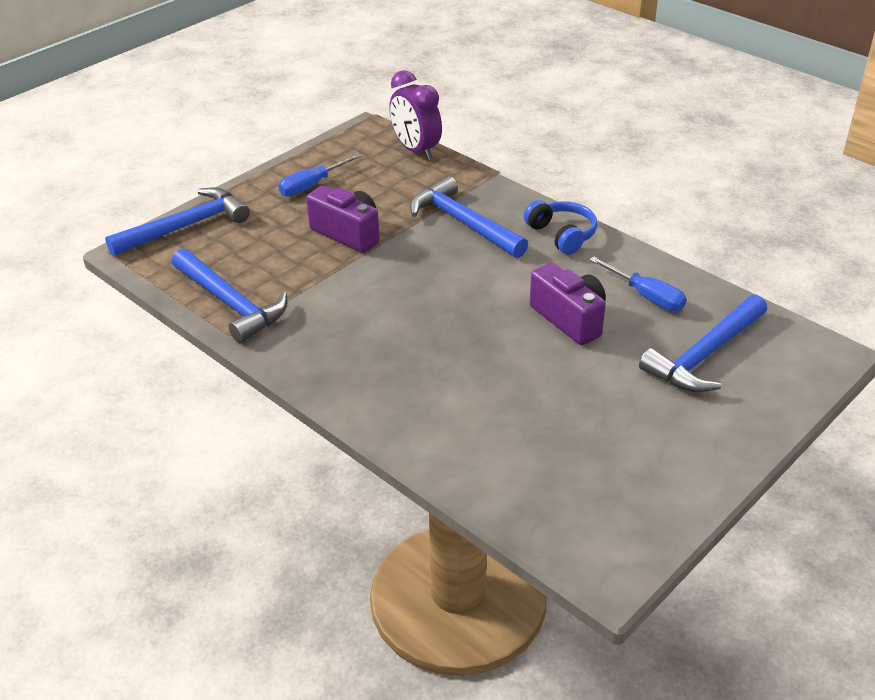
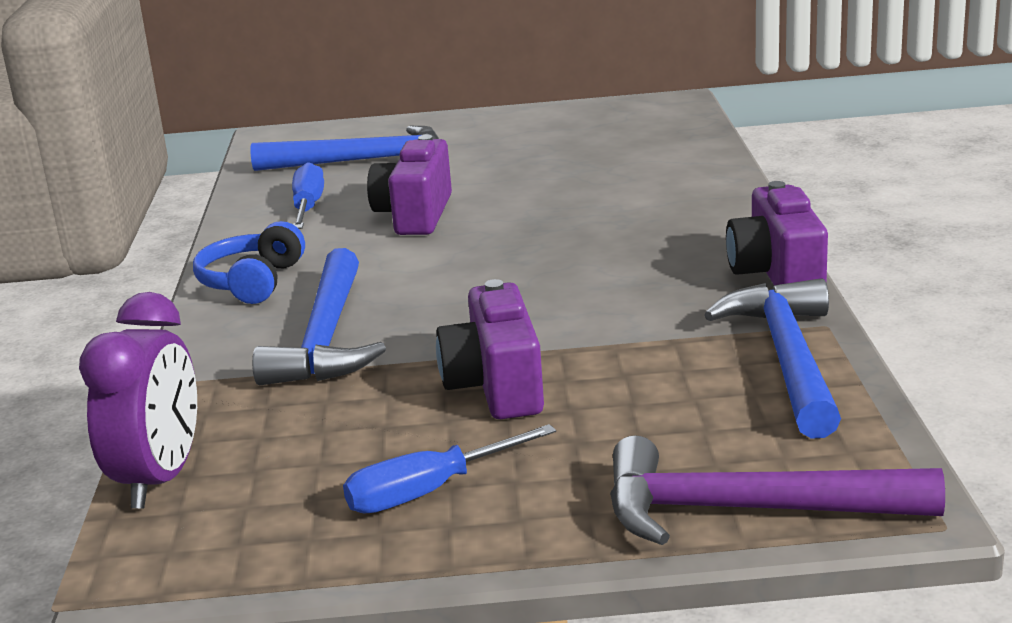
camera: 135 degrees left, 15 degrees down
blue hammer [105,187,250,256] -> purple hammer [610,435,945,545]
blue screwdriver [278,153,361,197] -> blue screwdriver turned 150 degrees clockwise [343,424,556,513]
none -> purple camera [726,181,828,286]

